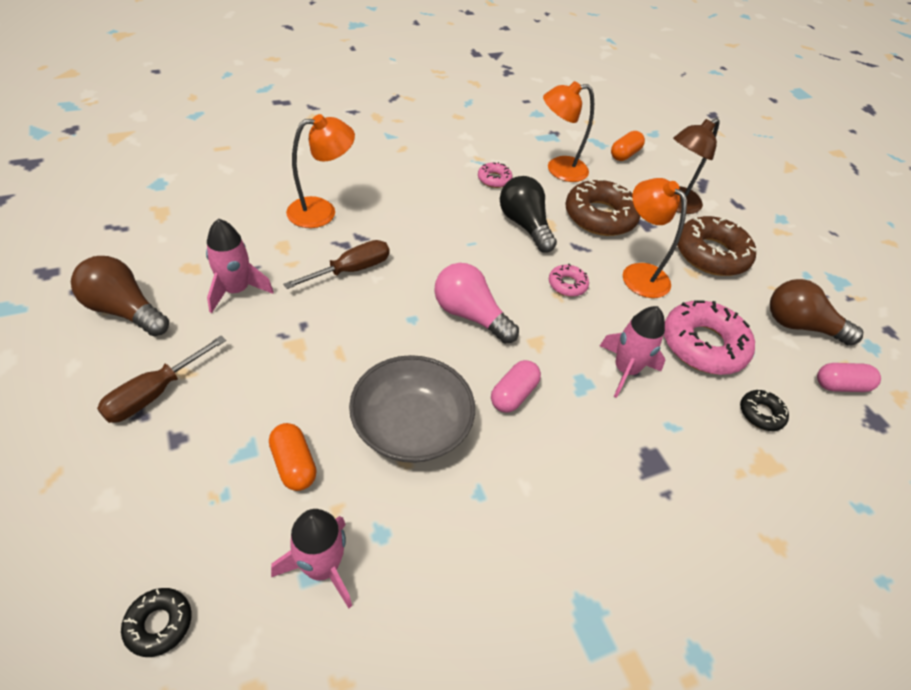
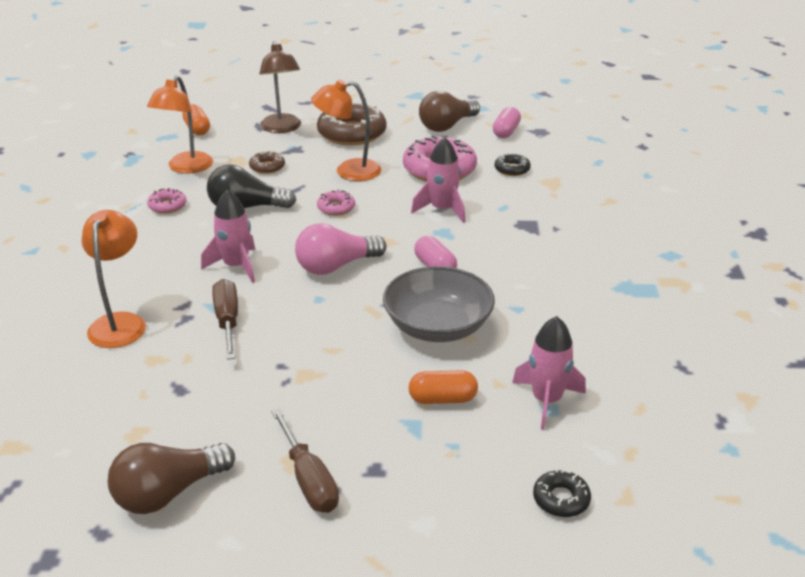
camera: 60 degrees left, 15 degrees down
pink rocket [206,218,274,313] -> pink rocket moved to [201,190,255,283]
brown donut [565,179,641,236] -> brown donut [249,151,285,174], size x0.49

